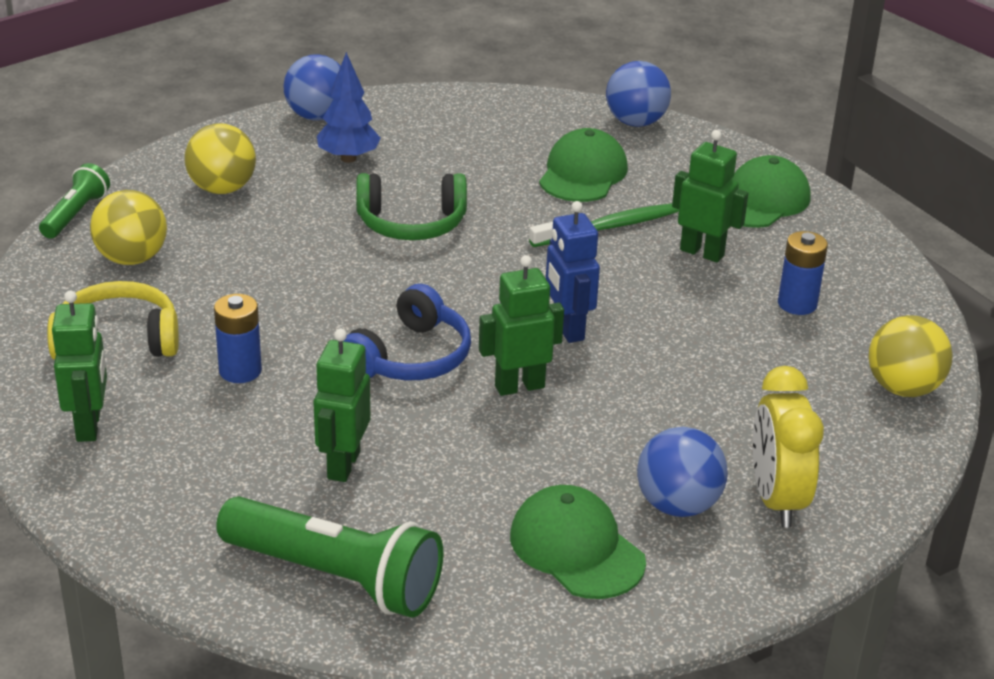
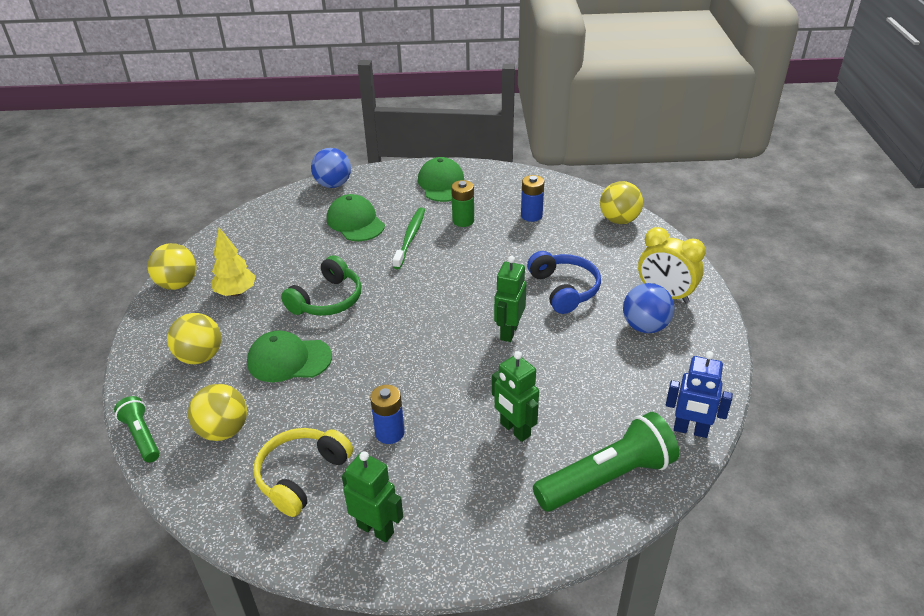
camera: 50 degrees left, 5 degrees up
blue ball [283,54,341,121] -> yellow ball [147,243,197,290]
blue tree [317,52,381,163] -> yellow tree [211,228,256,296]
blue headphones [344,284,471,380] -> blue headphones moved to [527,251,601,314]
green cap [510,485,646,599] -> green cap moved to [247,330,332,382]
blue robot [546,201,600,343] -> blue robot moved to [666,351,733,438]
green robot [672,130,748,263] -> green battery [451,180,474,227]

